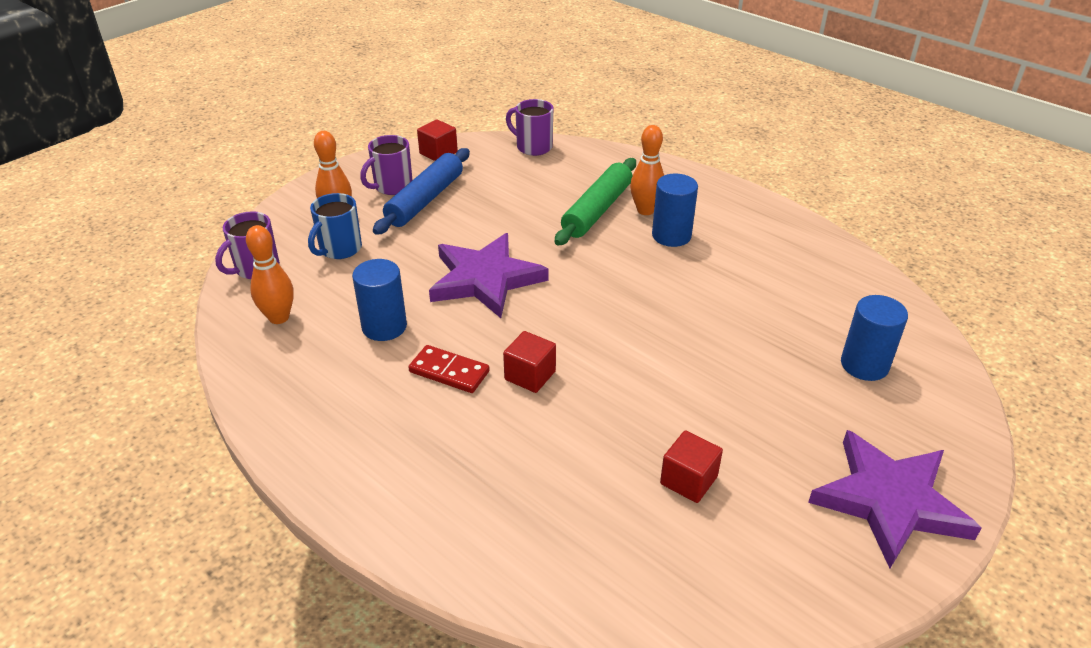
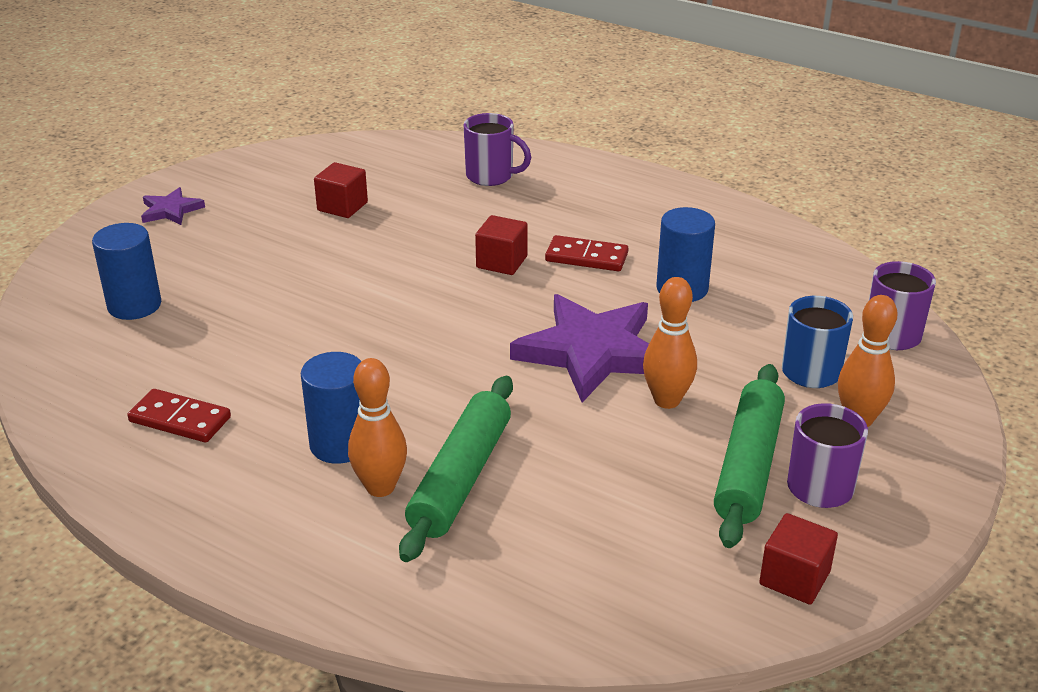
camera: 170 degrees right, 5 degrees down
orange bowling pin [246,225,294,324] -> orange bowling pin moved to [643,277,697,409]
blue rolling pin [373,148,470,235] -> green rolling pin [714,364,785,548]
purple mug [506,99,554,156] -> purple mug moved to [464,113,531,186]
purple star [808,430,981,568] -> purple star [141,187,205,225], size x0.48
none -> red domino [127,389,231,443]

